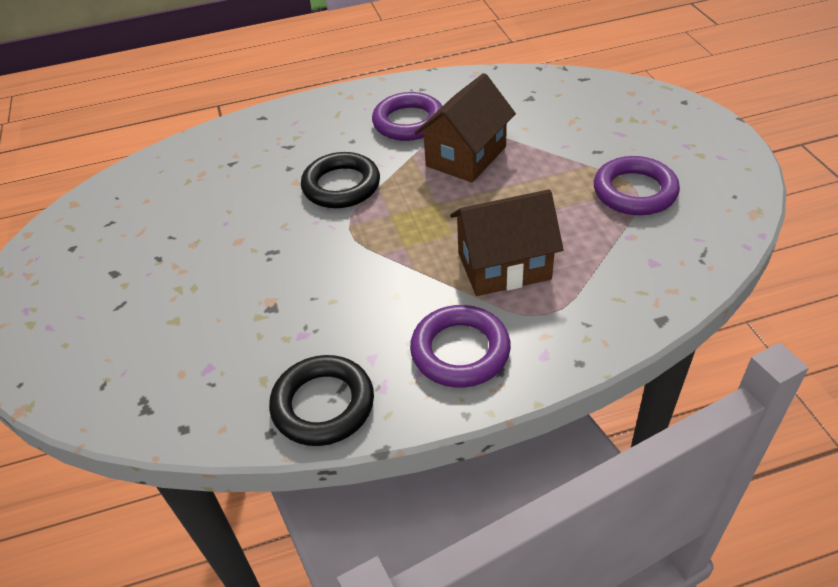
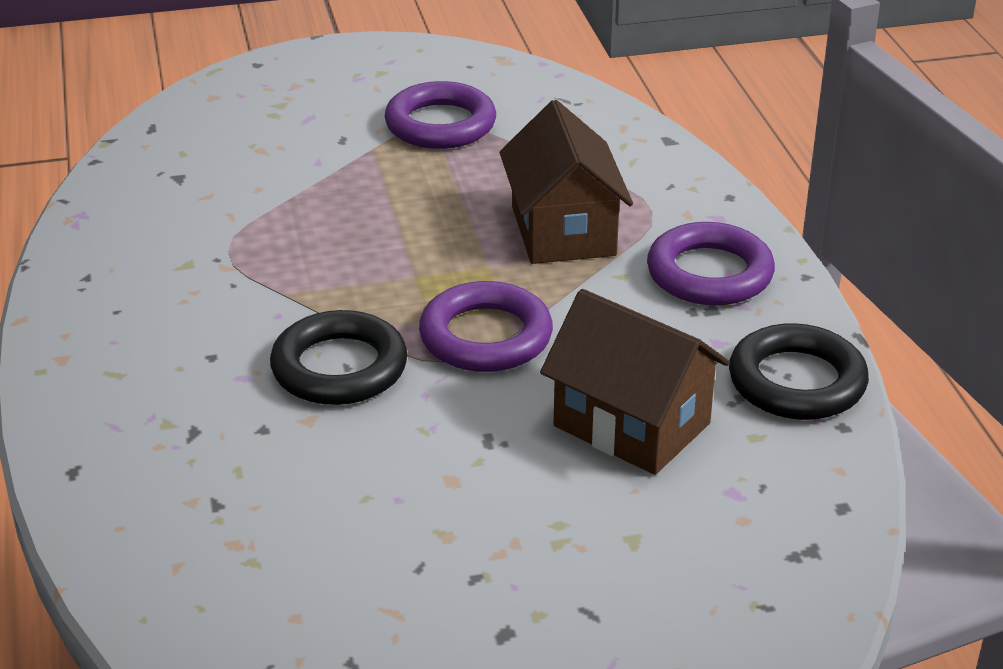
camera: 90 degrees left, 10 degrees down
purple ring [372,92,442,141] -> purple ring moved to [419,281,553,372]
brown house [415,73,516,183] -> brown house moved to [540,289,730,475]

